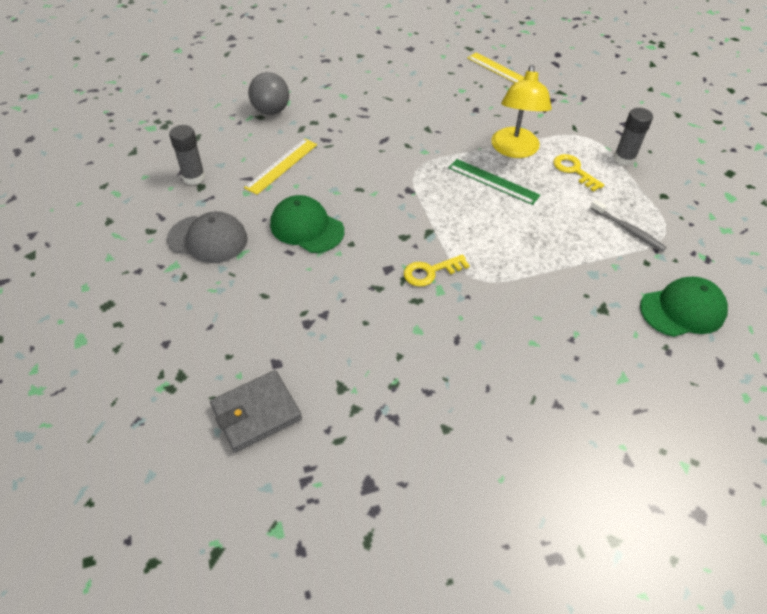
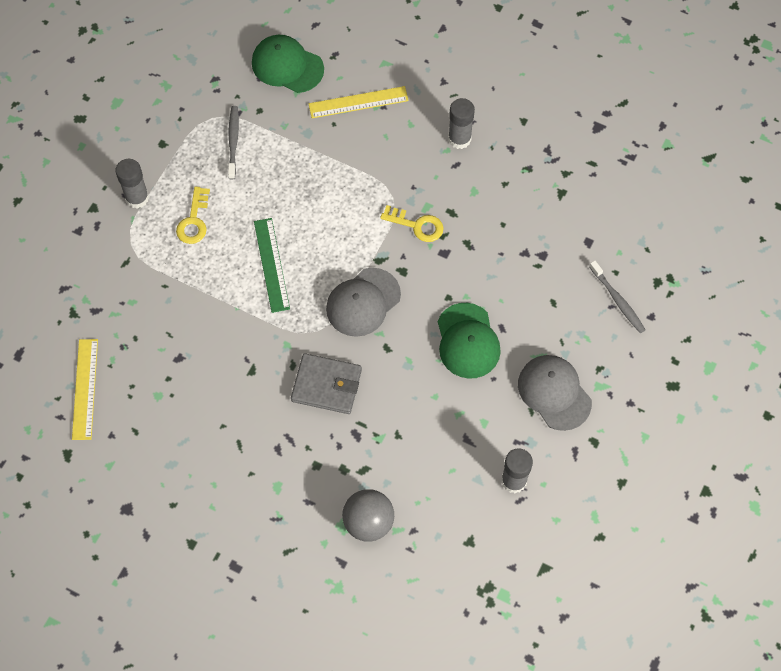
camera: 135 degrees left, 15 degrees up
grey wallet [210,370,302,452] -> grey wallet moved to [291,353,362,414]
yellow ruler [244,139,317,195] -> yellow ruler moved to [308,86,409,118]
yellow lamp [491,65,552,158] -> none
none -> grey cap [326,268,401,337]
none -> grey glue stick [448,98,475,149]
none -> grey toothbrush [589,260,646,333]

